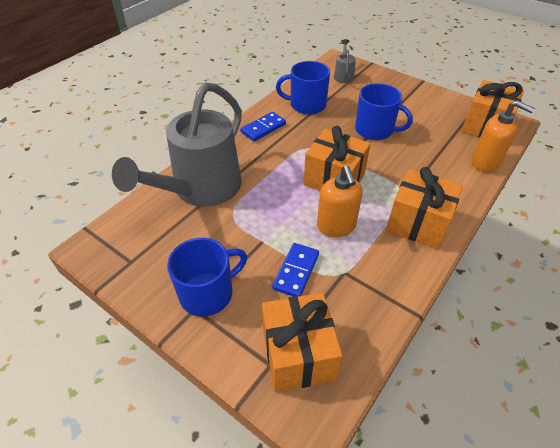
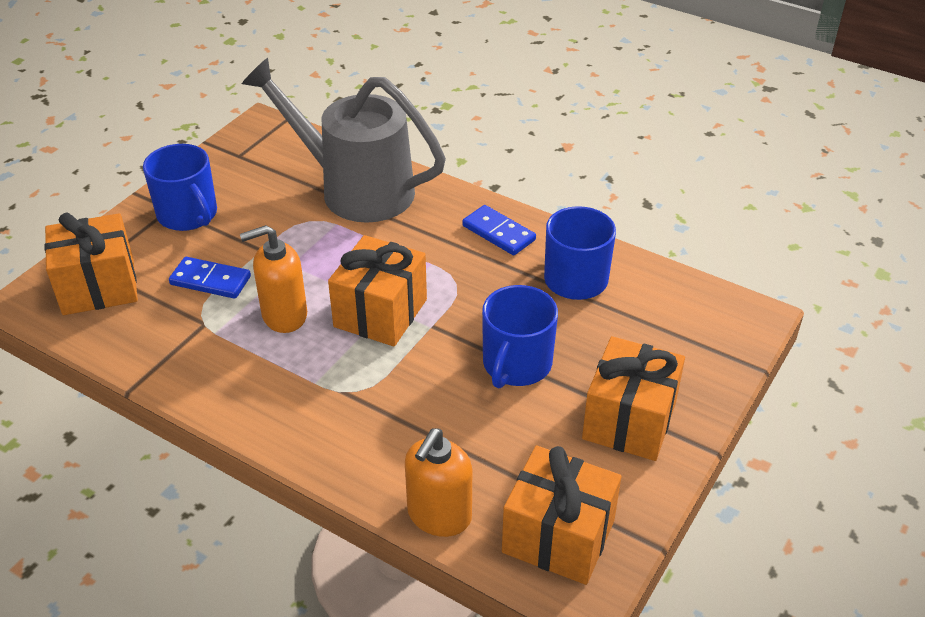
camera: 85 degrees right, 5 degrees down
grey watering can [334,39,356,83] -> none
orange gift [386,167,463,249] -> orange gift moved to [582,336,685,461]

